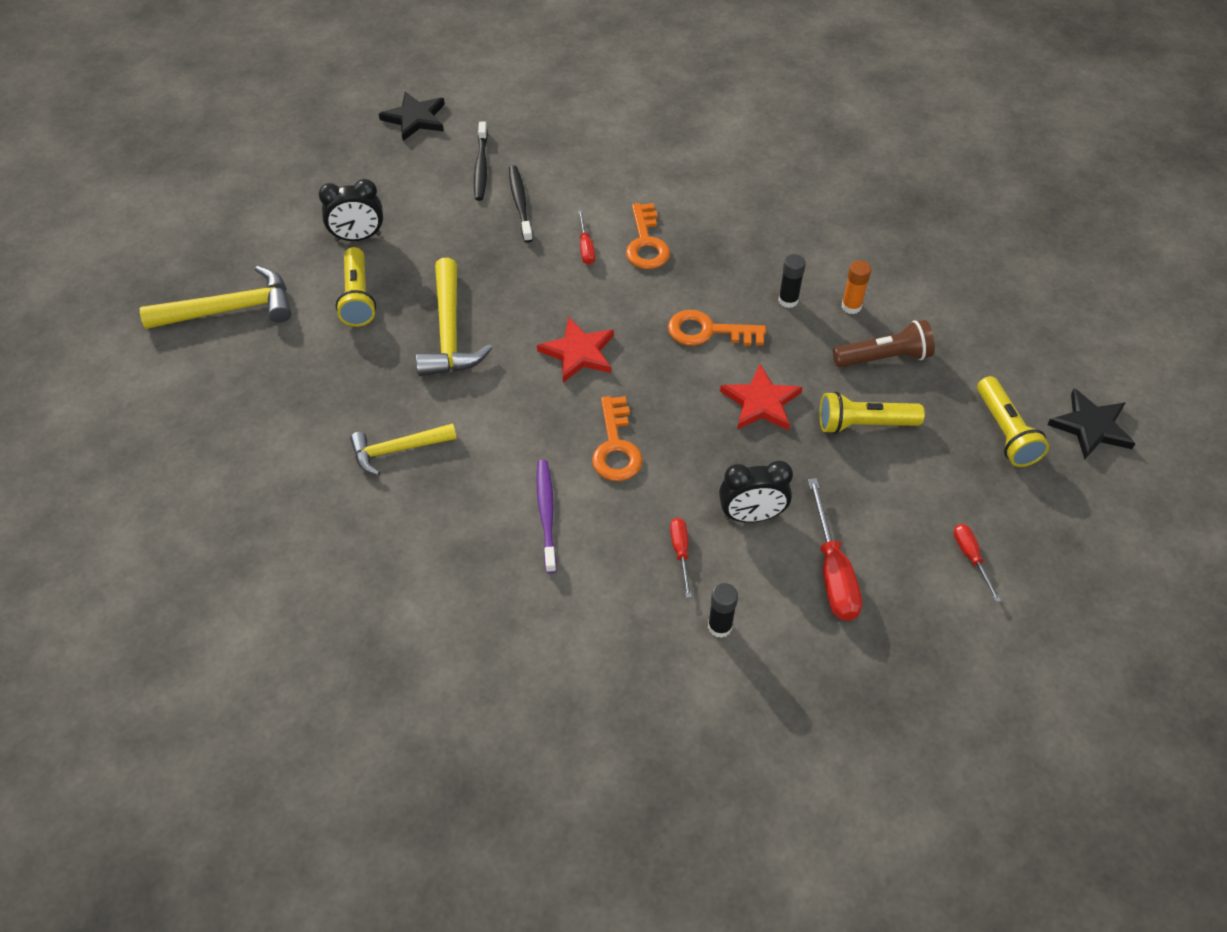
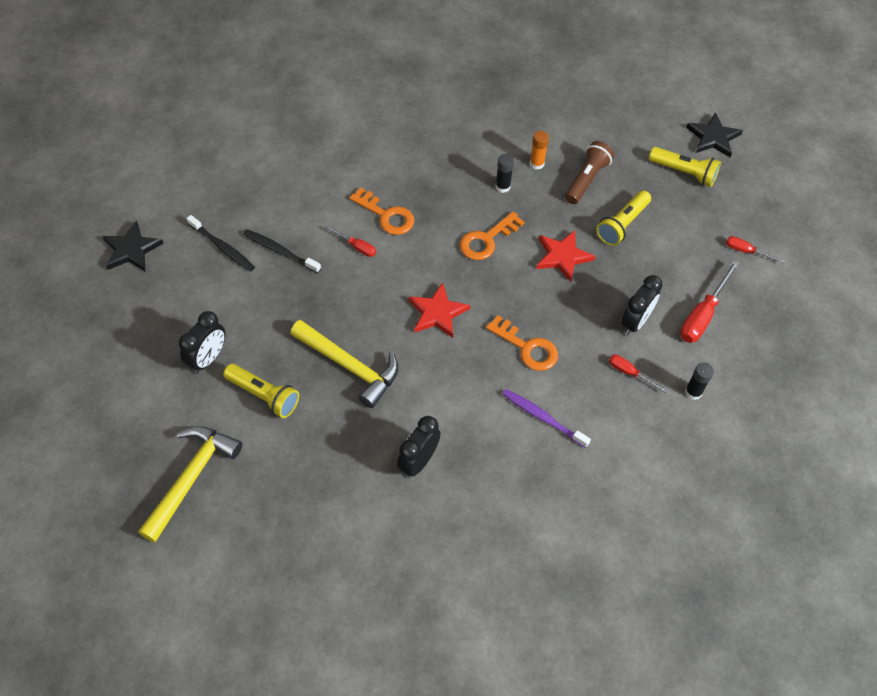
camera: 50 degrees left, 5 degrees up
yellow hammer [350,423,457,475] -> black clock [397,416,441,478]
red screwdriver [808,478,862,621] -> red screwdriver turned 90 degrees clockwise [680,261,740,343]

